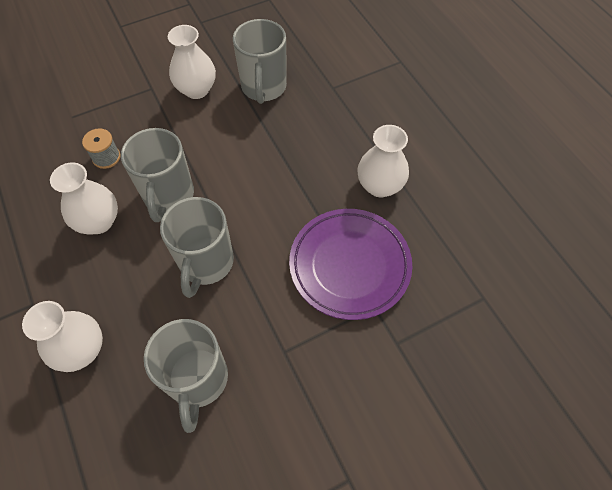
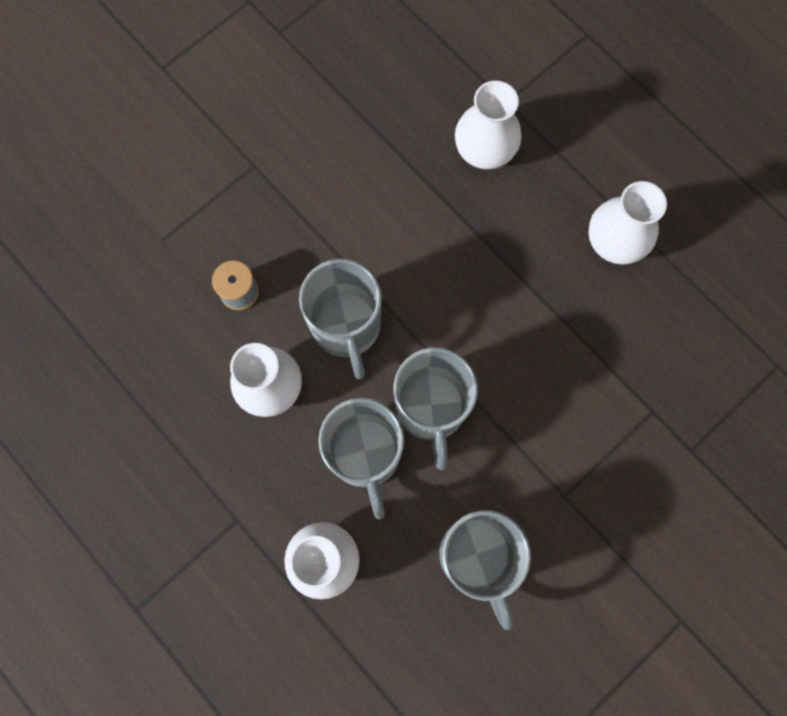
camera: 15 degrees left, 15 degrees up
white vase [168,25,216,99] -> white vase moved to [455,81,522,169]
grey mug [233,19,287,104] -> grey mug moved to [318,398,404,519]
purple plate [289,209,412,320] -> none

